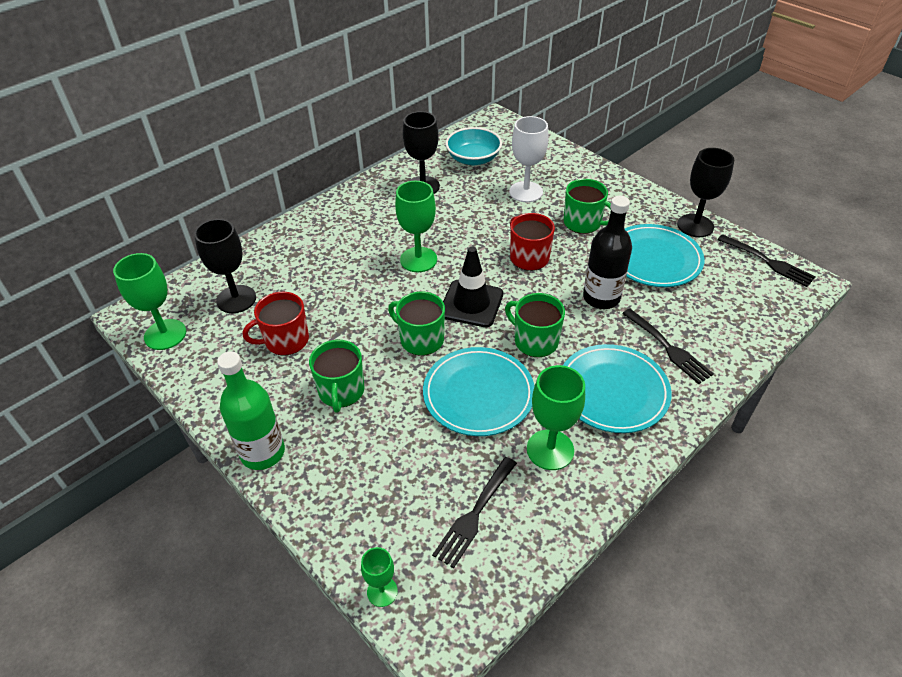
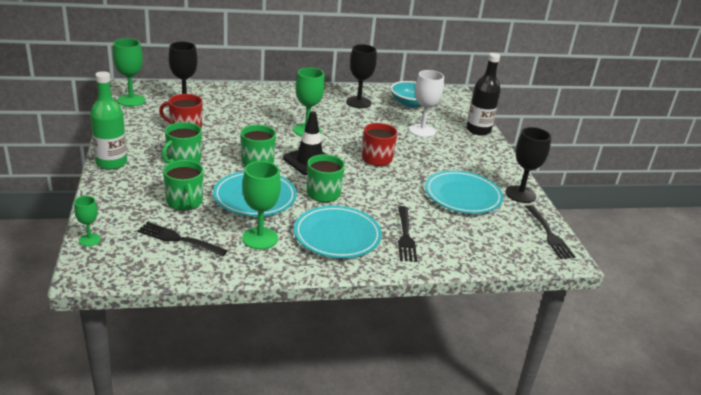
camera: 30 degrees right, 15 degrees down
black fork [432,457,517,568] -> black fork turned 45 degrees clockwise [137,222,228,257]
green mug [564,179,611,234] -> green mug moved to [163,160,204,211]
black bottle [583,196,632,309] -> black bottle moved to [466,53,501,136]

